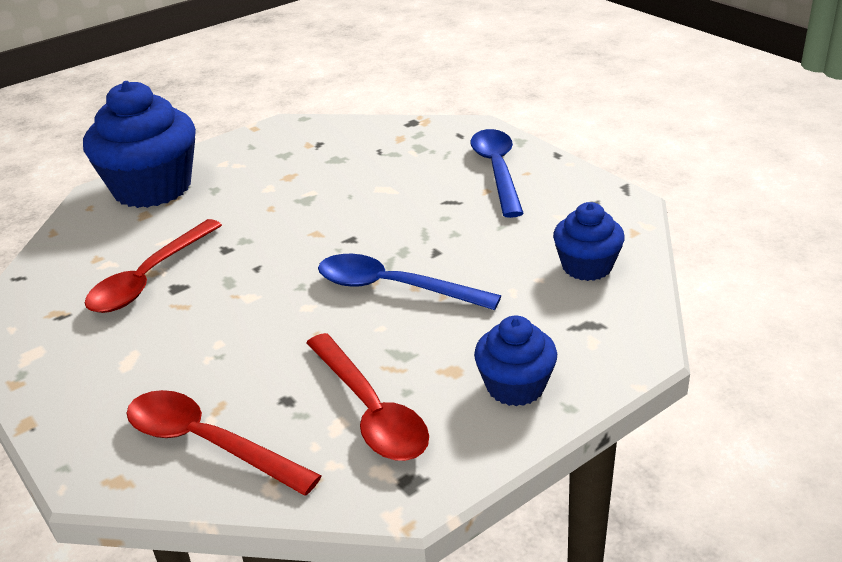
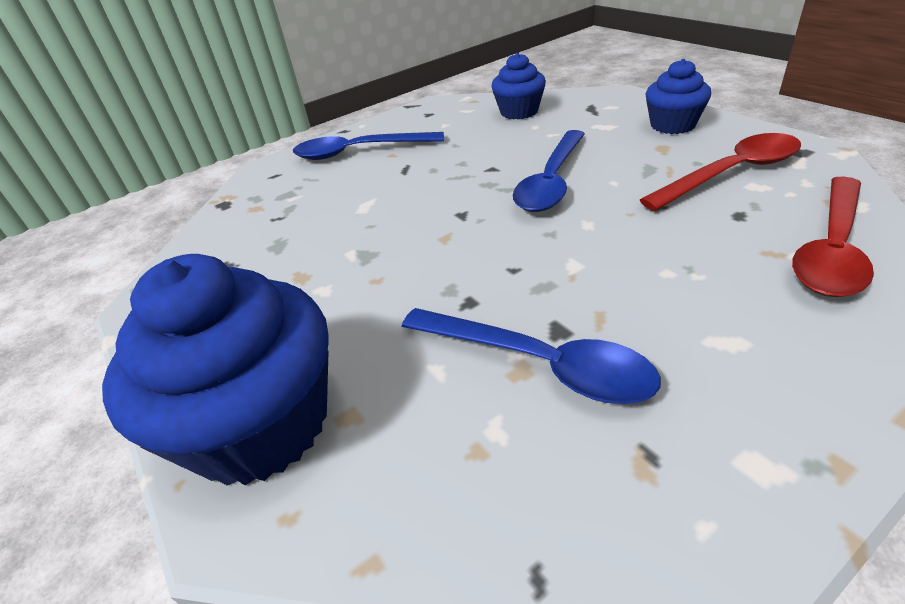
camera: 85 degrees left, 5 degrees up
red spoon [85,219,222,313] -> blue spoon [402,308,661,404]

